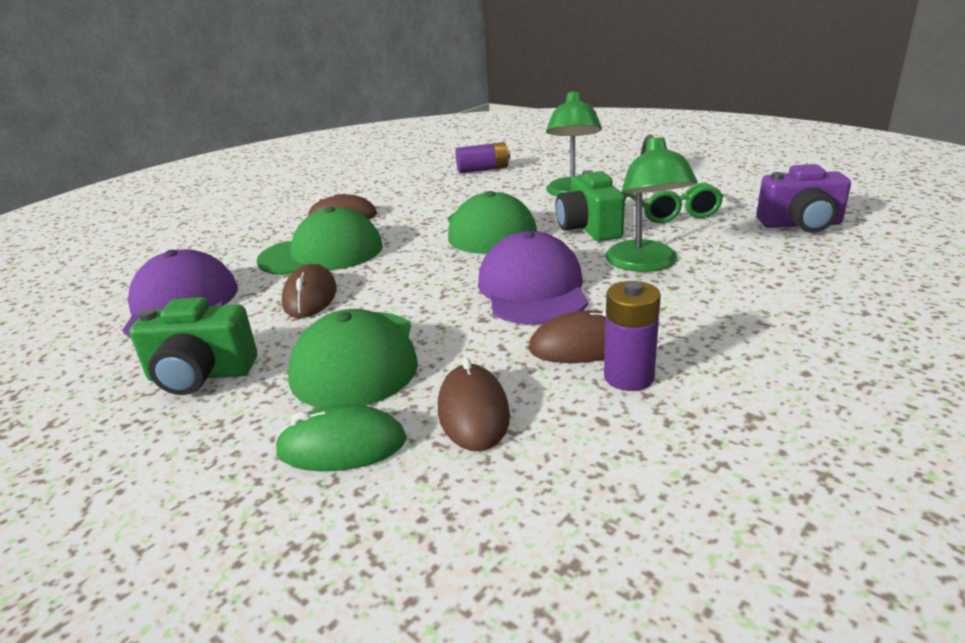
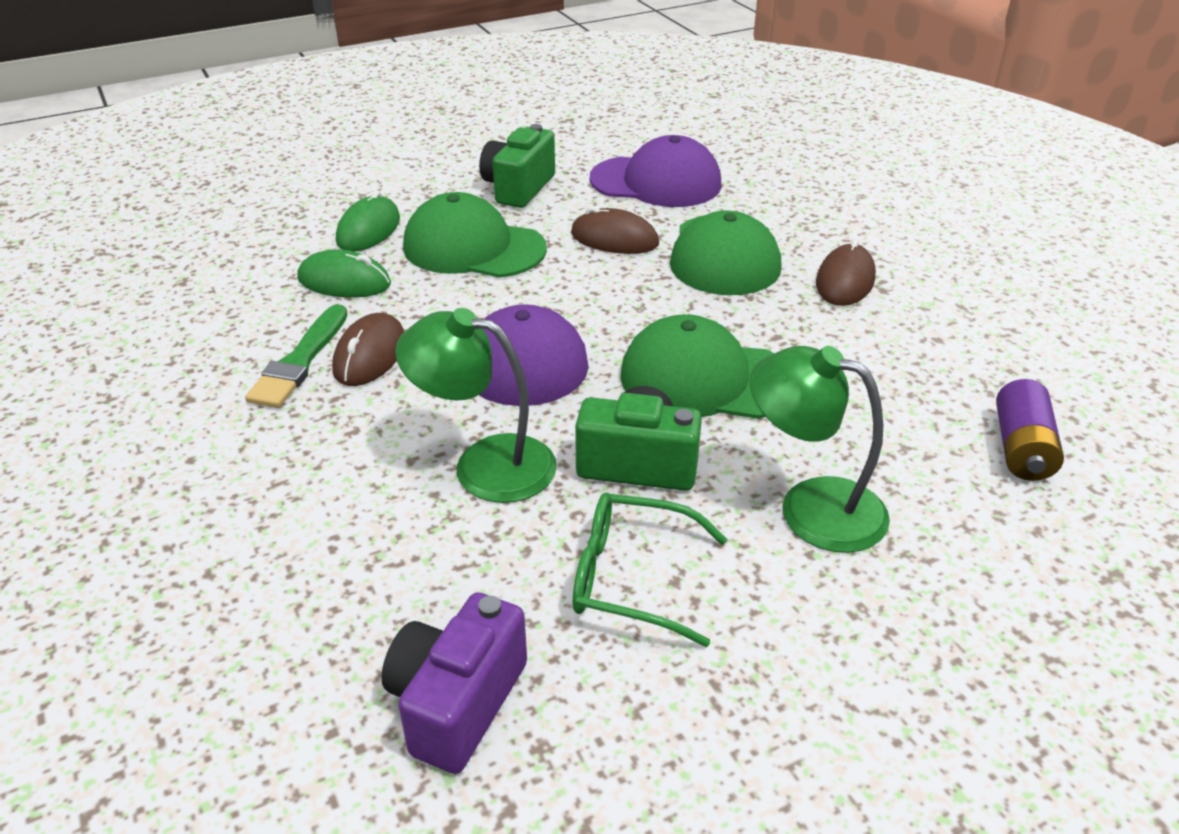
camera: 110 degrees right, 10 degrees up
brown mouse [438,358,510,451] -> green mouse [297,249,391,298]
purple battery [604,281,661,391] -> green brush [245,304,348,408]

